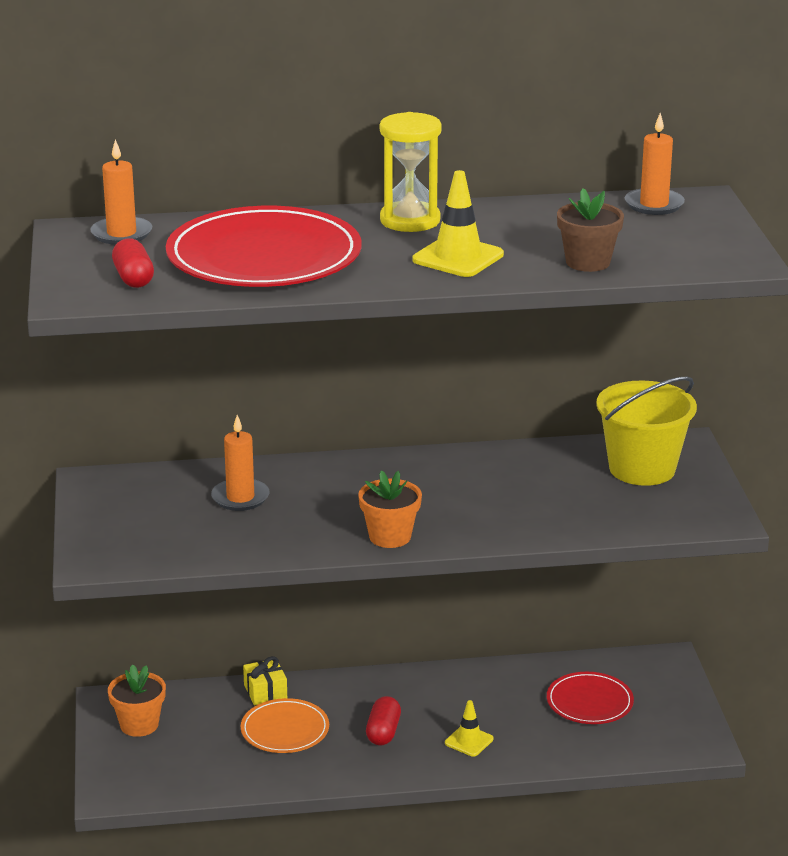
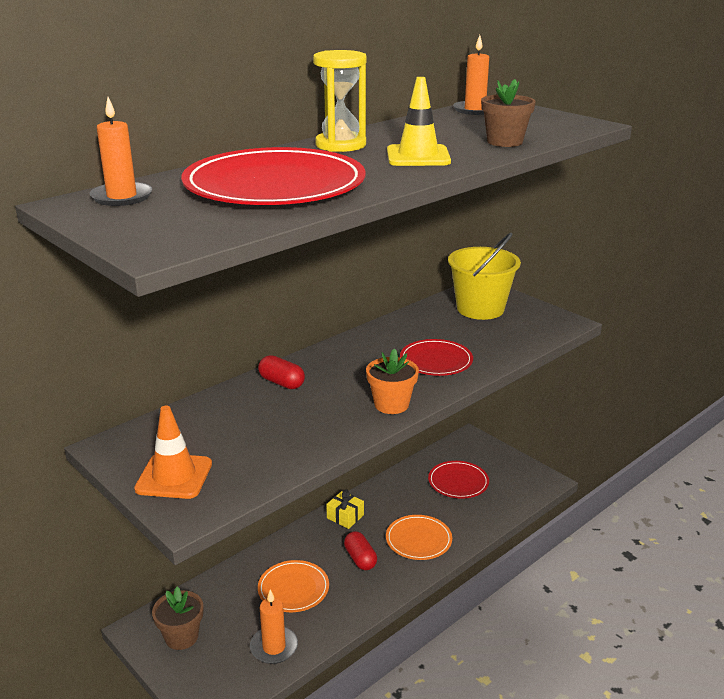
camera: 35 degrees left, 0 degrees up
orange flower pot [108,664,166,737] -> brown flower pot [152,587,203,650]
red capsule [112,238,154,288] -> red capsule moved to [258,355,305,389]
orange candle [211,415,270,511] -> orange candle moved to [250,590,298,664]
yellow gift [243,656,287,706] -> yellow gift moved to [326,490,364,529]
yellow traffic cone [445,700,493,757] -> orange plate [386,515,452,560]
none -> orange traffic cone [134,406,212,499]
none -> red plate [400,339,473,376]

